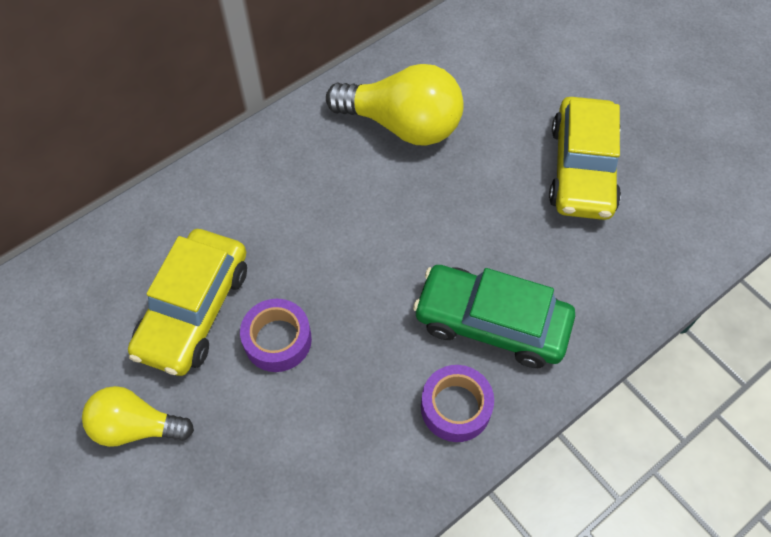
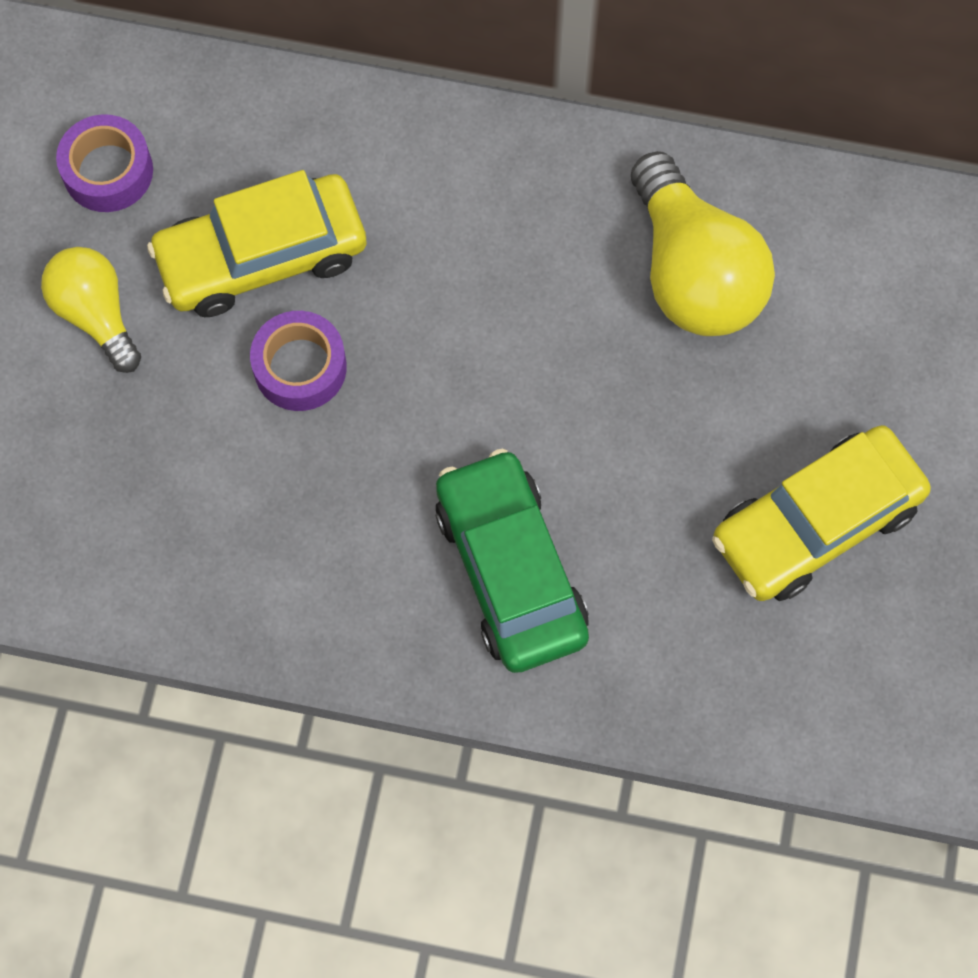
camera: 50 degrees right, 10 degrees up
purple tape [421,365,494,442] -> purple tape moved to [56,114,153,212]

